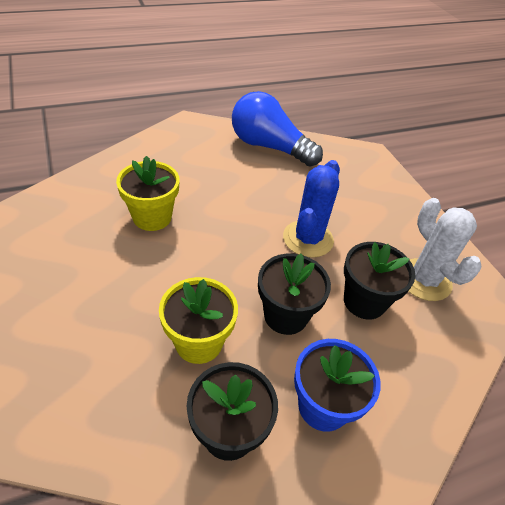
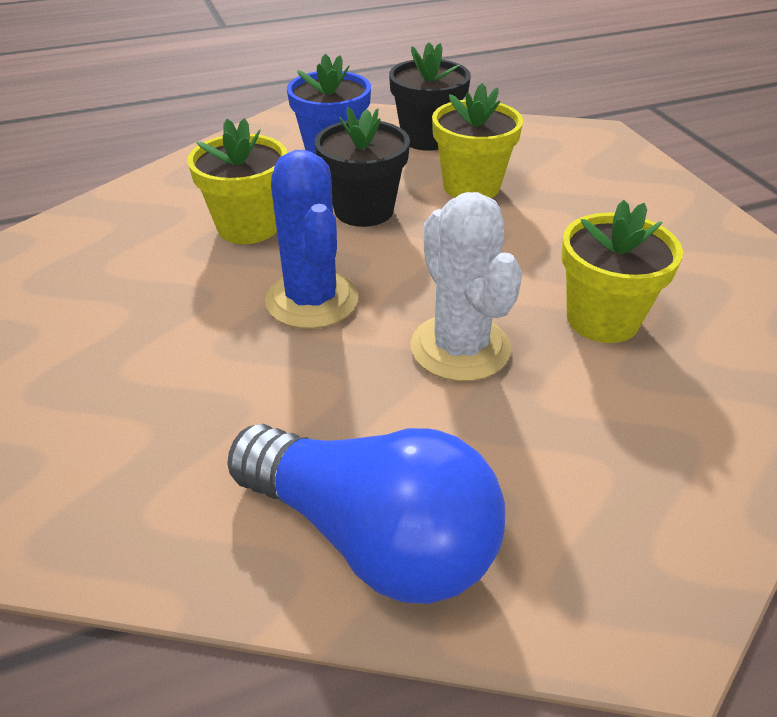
camera: 175 degrees left, 5 degrees down
blue cactus [283,160,340,258] -> blue cactus turned 45 degrees counterclockwise [265,150,358,329]
black flower pot [344,242,415,320] -> yellow flower pot [187,118,287,244]
white cactus [408,198,482,301] -> white cactus moved to [411,192,522,381]

